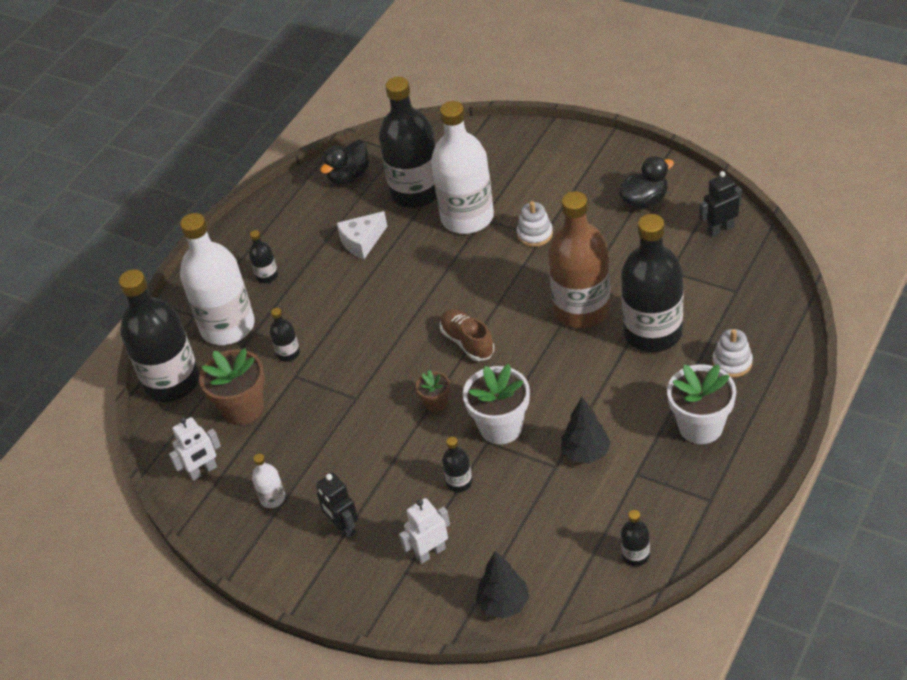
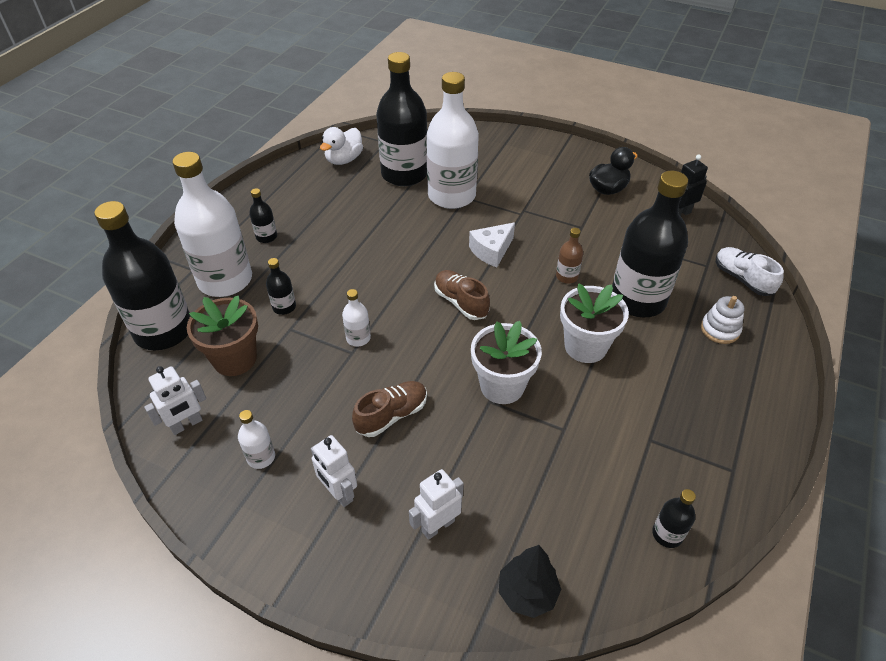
camera: 10 degrees left, 0 degrees up
black robot [316,473,358,539] -> white robot [311,435,357,507]
black duck [320,140,369,185] -> white duck [320,127,363,165]
white cheese [336,211,387,259] -> white cheese moved to [469,222,515,267]
brown flower pot [416,370,450,412] -> none
black bottle [442,437,472,492] -> none
white stacking toy [517,201,553,247] -> none
brown bottle [548,191,611,328] -> brown bottle [556,228,583,284], size x0.42
black tree [561,397,611,463] -> none
white flower pot [667,364,736,444] -> white flower pot moved to [560,284,629,363]
none -> white bottle [342,289,371,347]
none -> brown shoe [352,381,427,437]
none -> white shoe [716,247,784,296]

